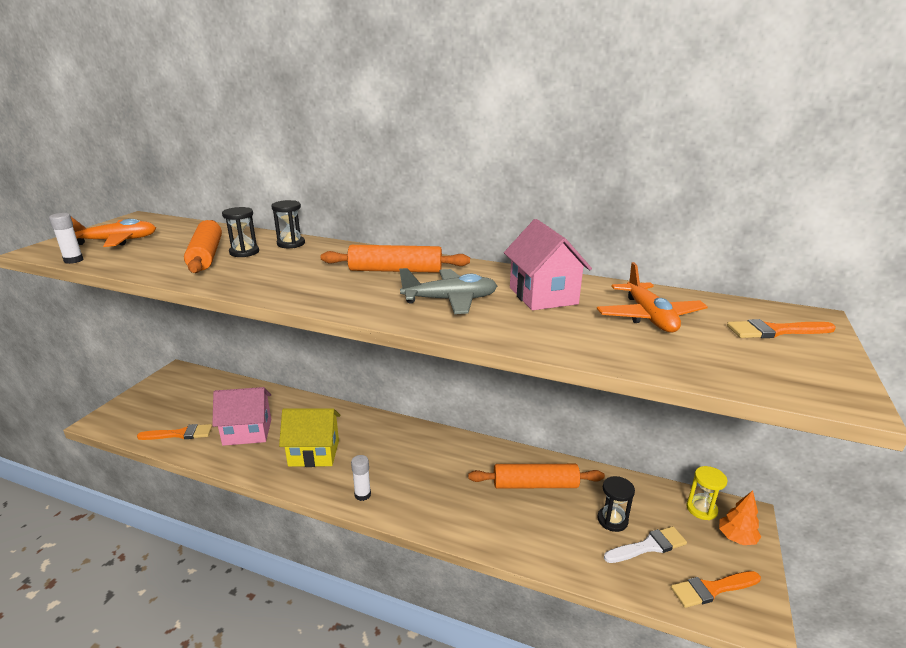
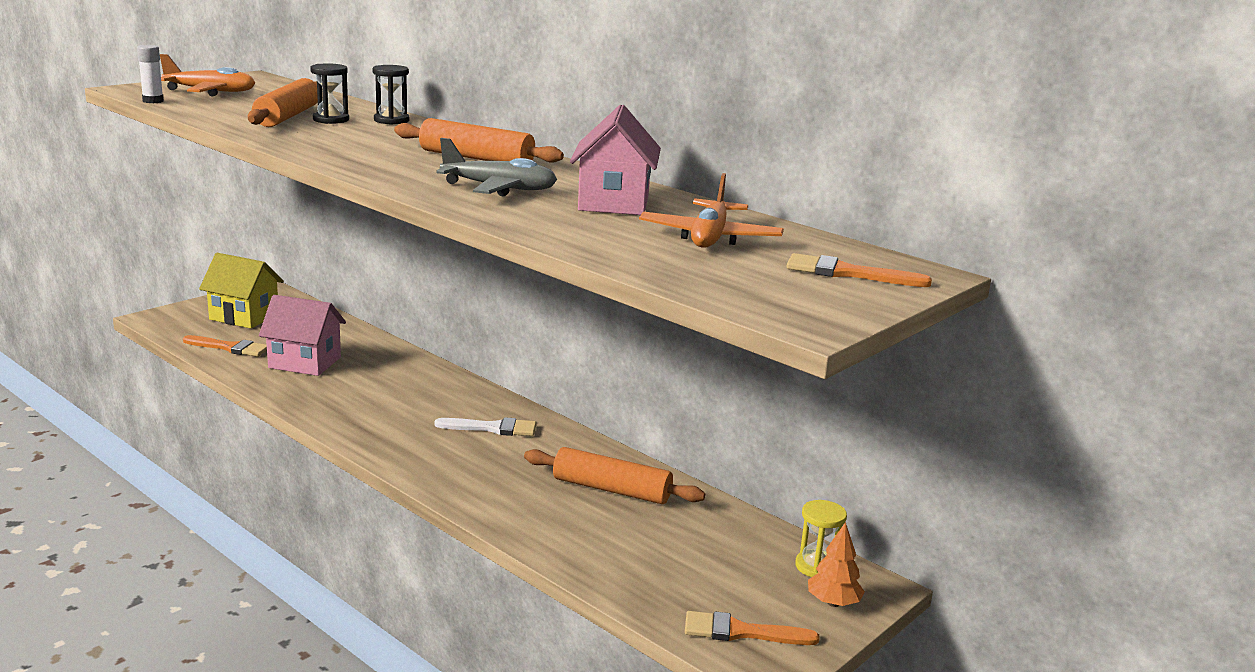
camera: 20 degrees right, 5 degrees down
yellow house [279,408,340,467] -> yellow house moved to [199,253,284,329]
white glue stick [351,455,371,501] -> none
black hourglass [597,476,635,532] -> none
white brush [604,526,687,563] -> white brush moved to [435,417,537,436]

